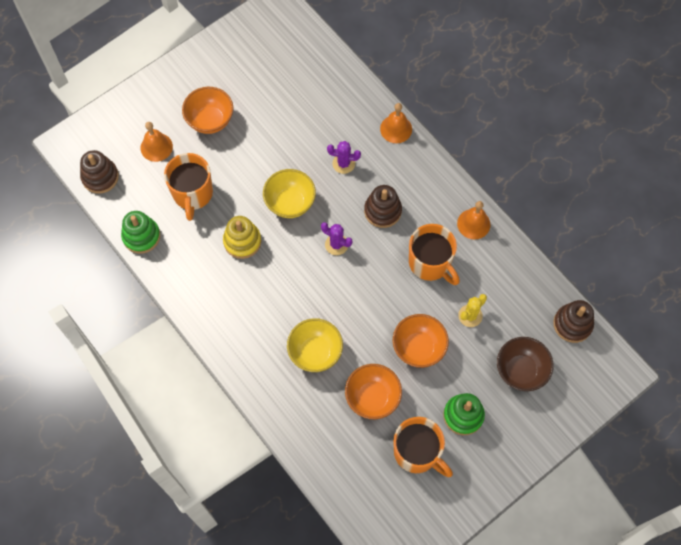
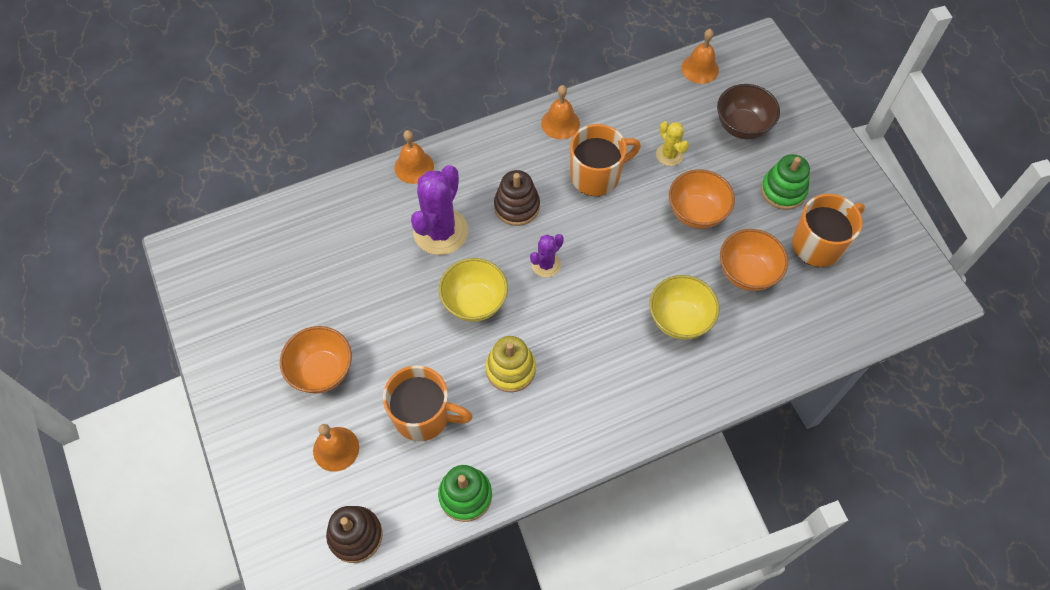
camera: 75 degrees left, 5 degrees down
purple cactus [327,141,361,174] -> purple cactus [411,165,468,255], size x1.90
brown stacking toy [553,300,594,343] -> orange bell [681,29,719,84]

